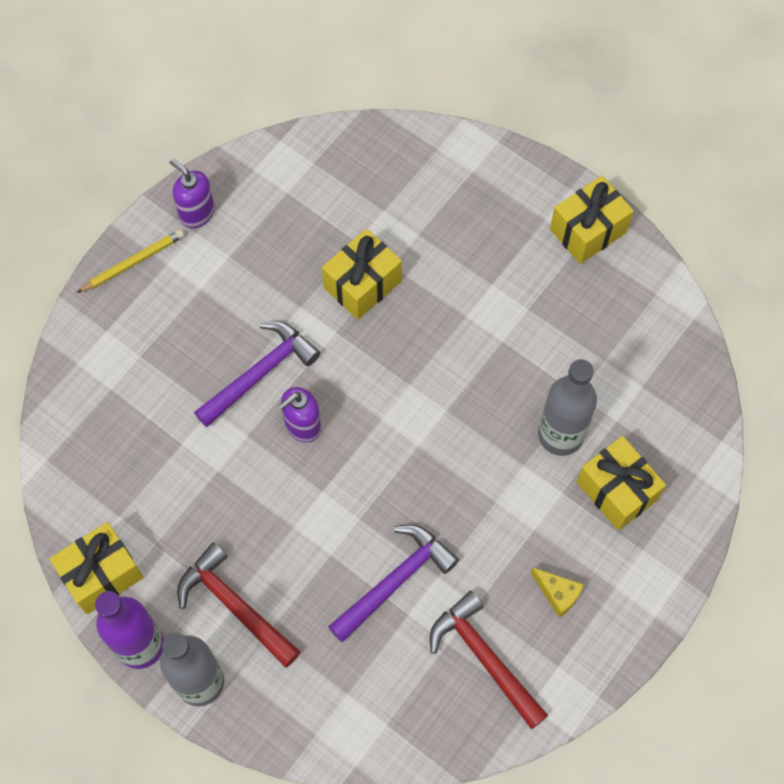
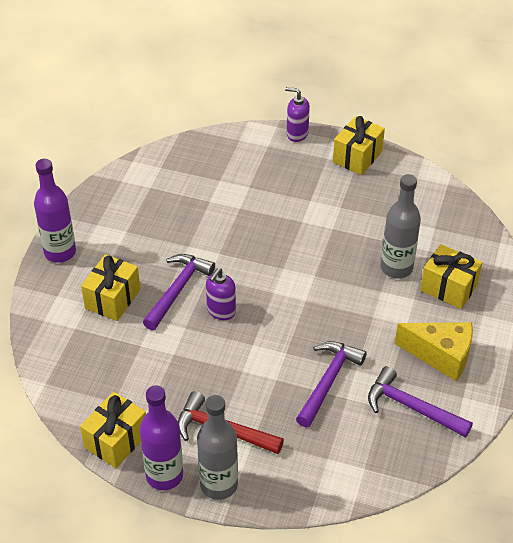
camera: 20 degrees left, 20 degrees down
yellow pencil [77,229,184,293] -> purple bottle [34,159,76,263]
purple soap dispenser [170,159,215,228] -> purple soap dispenser moved to [285,87,310,142]
yellow gift [322,229,402,320] -> yellow gift moved to [81,254,140,321]
red hammer [430,591,548,729] -> purple hammer [368,366,473,438]
yellow cheese [531,568,584,618] -> yellow cheese [395,322,473,381], size x1.93

